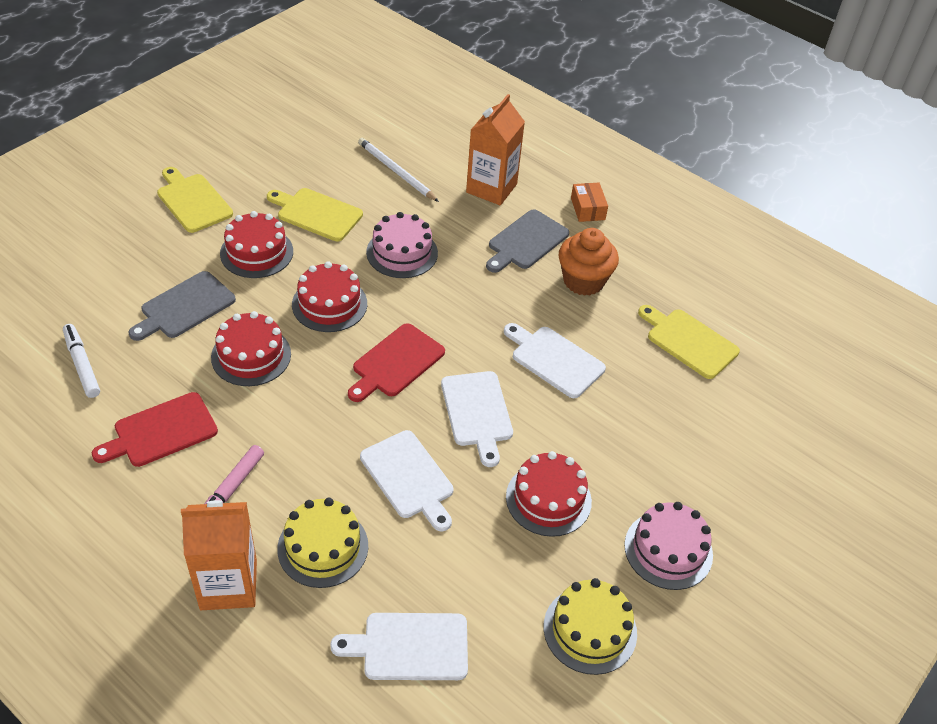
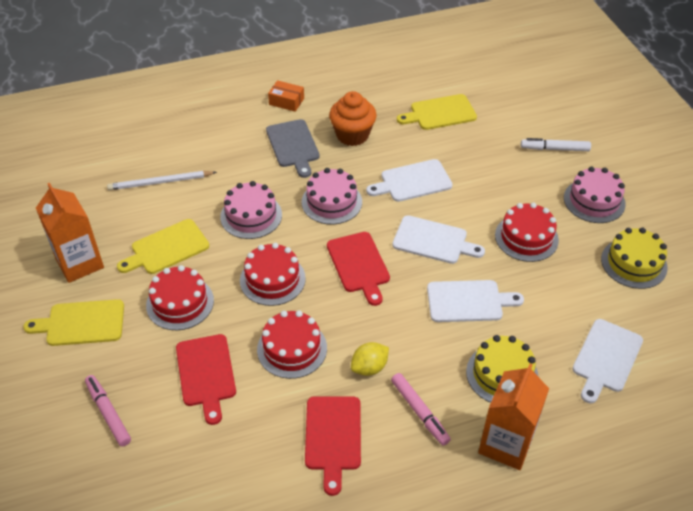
camera: 55 degrees left, 0 degrees up
white marker [63,324,100,398] -> white marker moved to [521,138,591,151]
grey cutting board [129,271,236,341] -> red cutting board [176,334,236,425]
orange carton [466,94,525,205] -> orange carton moved to [36,183,104,283]
none -> pink marker [85,375,131,447]
none -> pink cake [302,168,362,225]
none -> yellow lemon [351,342,389,376]

